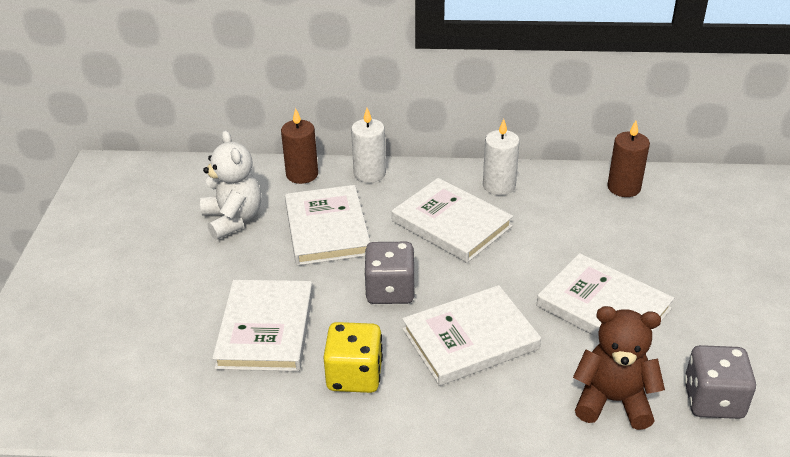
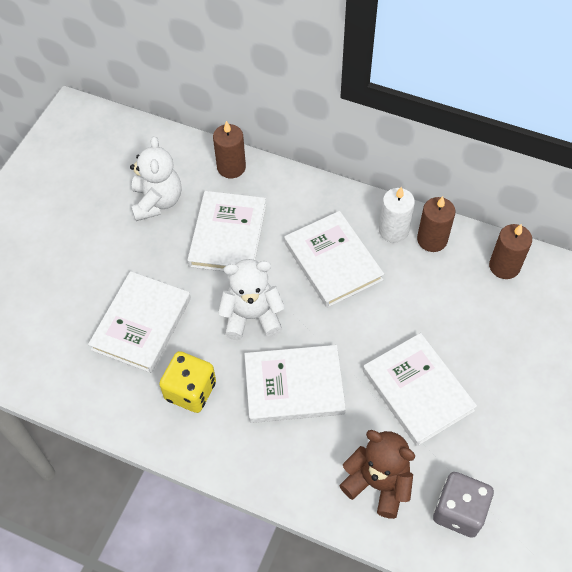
camera: 20 degrees right, 20 degrees up
white candle [351,108,386,183] -> none
grey dice [364,242,415,304] -> white teddy bear [218,259,285,340]
none -> brown candle [417,196,456,252]

